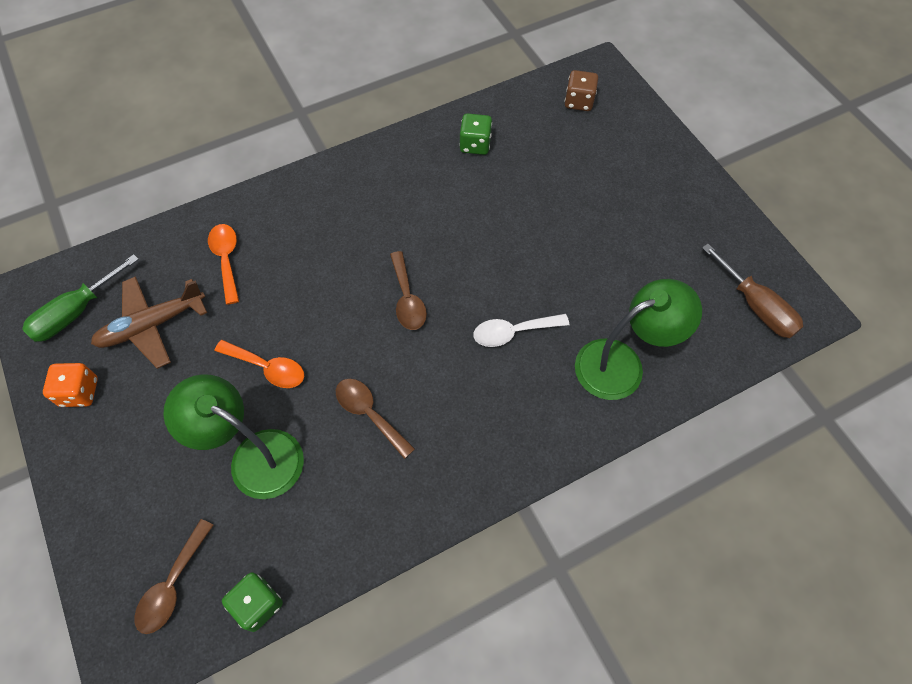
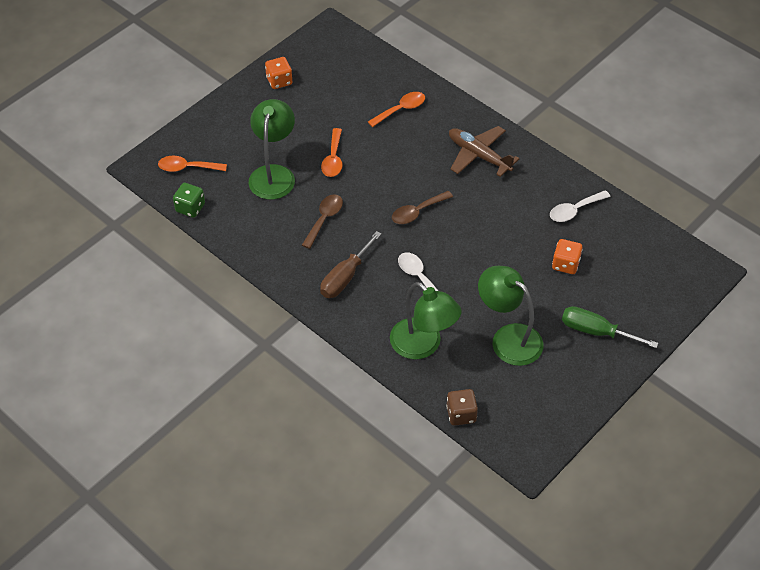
camera: 70 degrees right, 10 degrees down
green screwdriver [22,254,139,342] -> green screwdriver moved to [562,306,658,348]
brown plane [91,276,207,369] -> brown plane moved to [449,126,519,177]
brown spoon [134,519,214,634] -> orange spoon [158,156,227,172]
green dice [459,113,492,155] -> white spoon [550,190,610,222]
brown dice [565,70,598,111] -> brown dice moved to [446,389,478,426]
brown screwdriver [702,244,804,338] -> brown screwdriver moved to [320,231,381,298]
none -> green lamp [478,266,543,366]
none -> orange dice [552,239,583,274]

